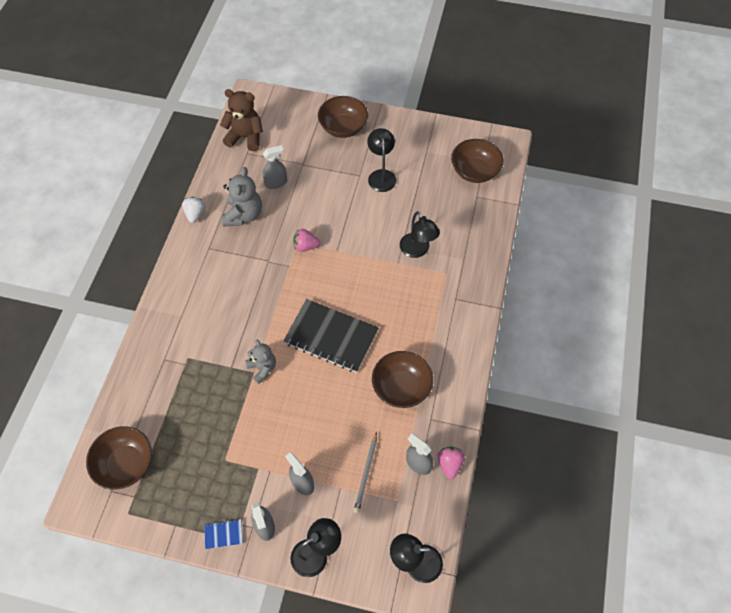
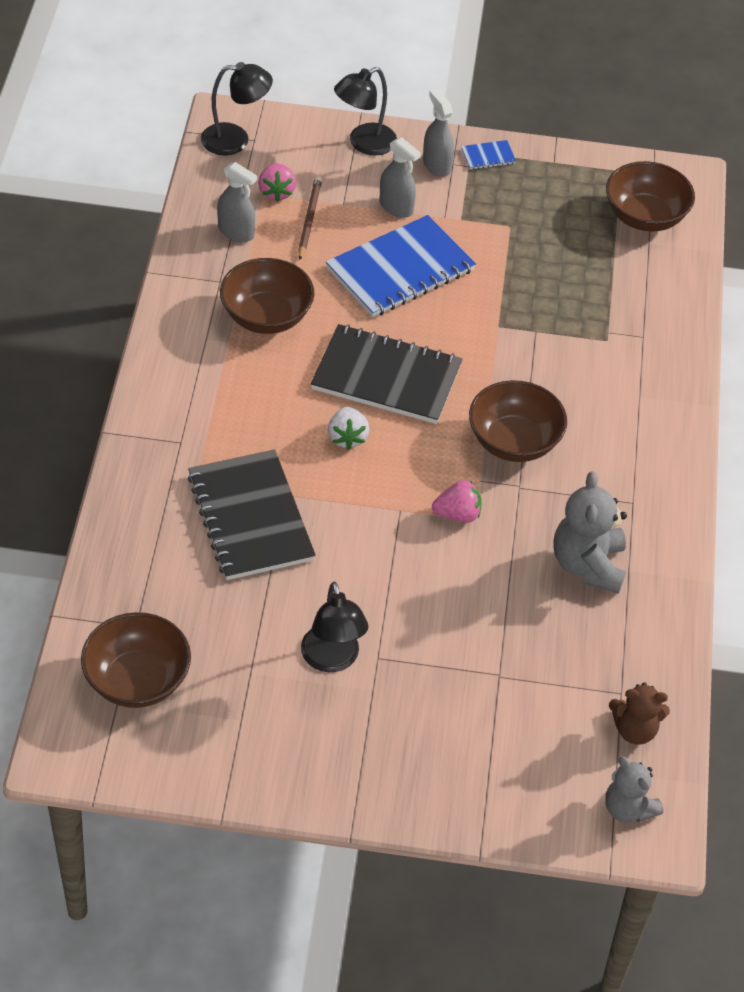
camera: 170 degrees right, 10 degrees down
white strawberry [182,197,205,223] -> white strawberry moved to [328,407,369,450]
brown teddy bear [220,89,263,151] -> brown teddy bear [609,682,670,745], size x0.65
grey teddy bear [245,339,276,384] -> grey teddy bear moved to [605,756,663,823]
grey spray bottle [262,145,287,189] -> none
brown bowl [318,96,368,138] -> brown bowl moved to [469,380,567,462]
grey pencil [354,432,377,513] -> brown pencil [298,176,322,260]
black lamp [400,211,440,258] -> black notebook [188,449,316,580]
pink strawberry [438,446,465,479] -> pink strawberry moved to [258,164,296,202]
none -> blue notebook [326,215,476,317]

